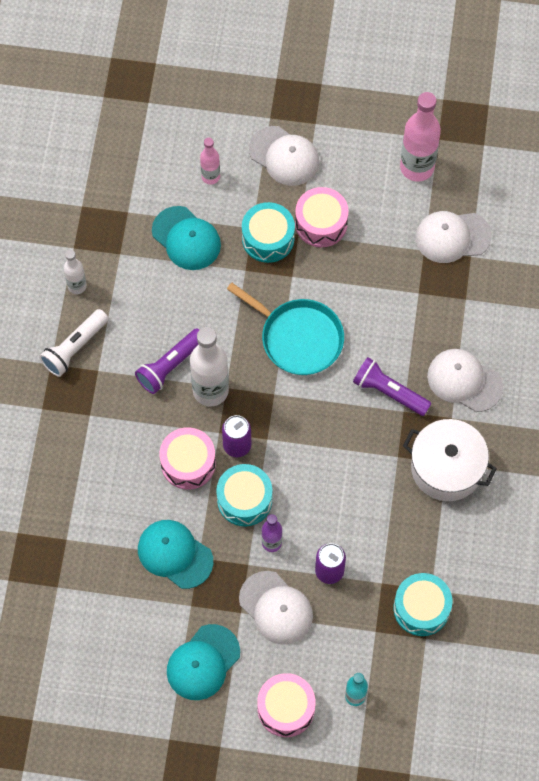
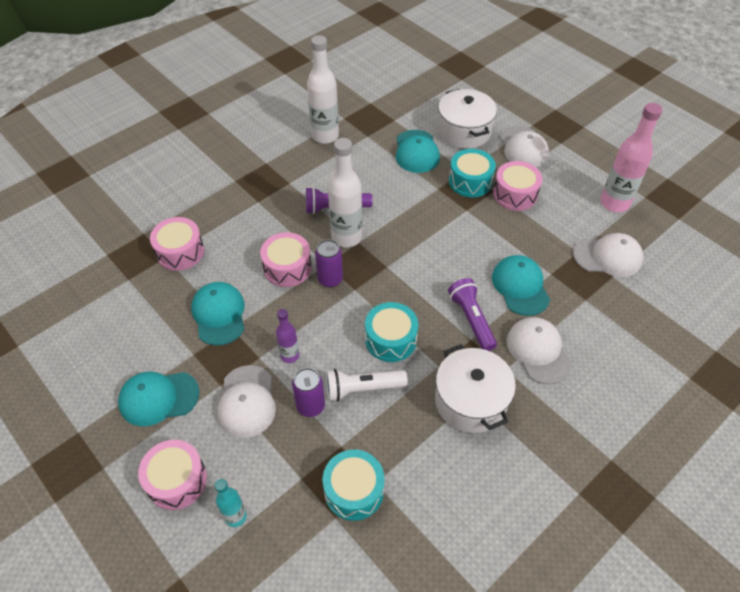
camera: 40 degrees right, 15 degrees down
white flashlight [39,309,109,377] -> white flashlight moved to [326,369,408,401]
white bottle [64,250,87,294] -> white bottle [307,35,339,144], size x1.85
pink bottle [200,138,220,184] -> white pot [438,89,497,149]
turquoise drum [216,464,272,526] -> turquoise drum moved to [365,302,418,362]
turquoise pan [227,283,344,375] -> none
white cap [416,211,491,263] -> white cap turned 150 degrees clockwise [573,233,643,277]
none -> pink drum [150,217,204,271]
none -> turquoise cap [492,255,550,316]

